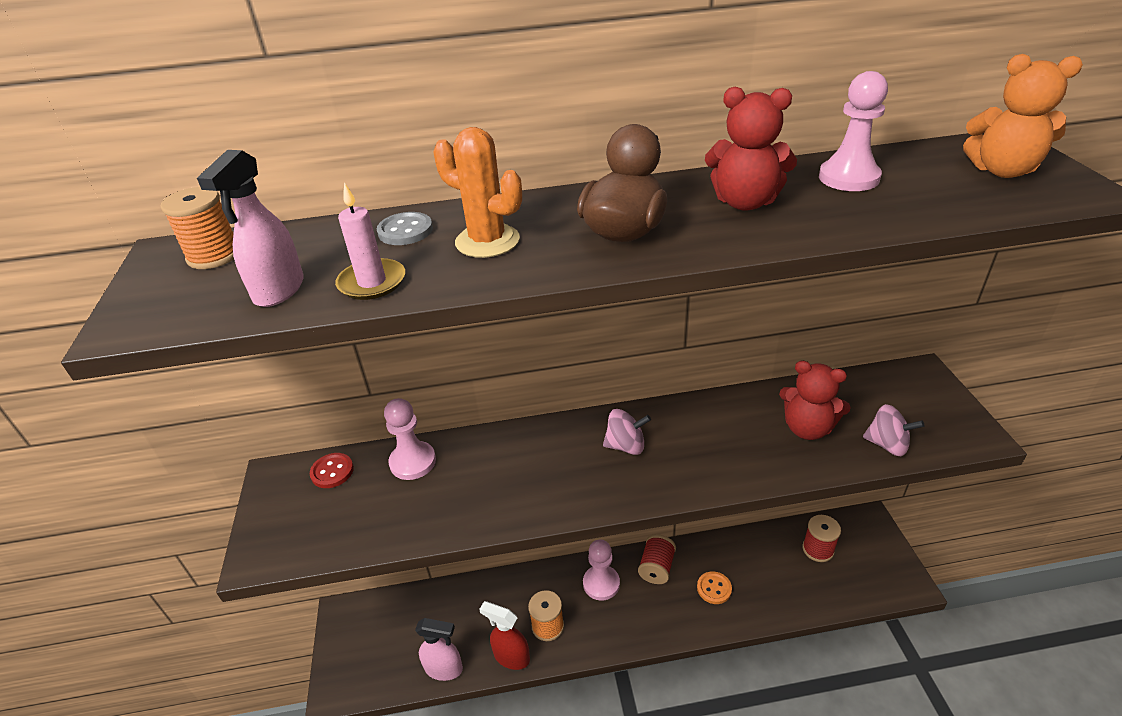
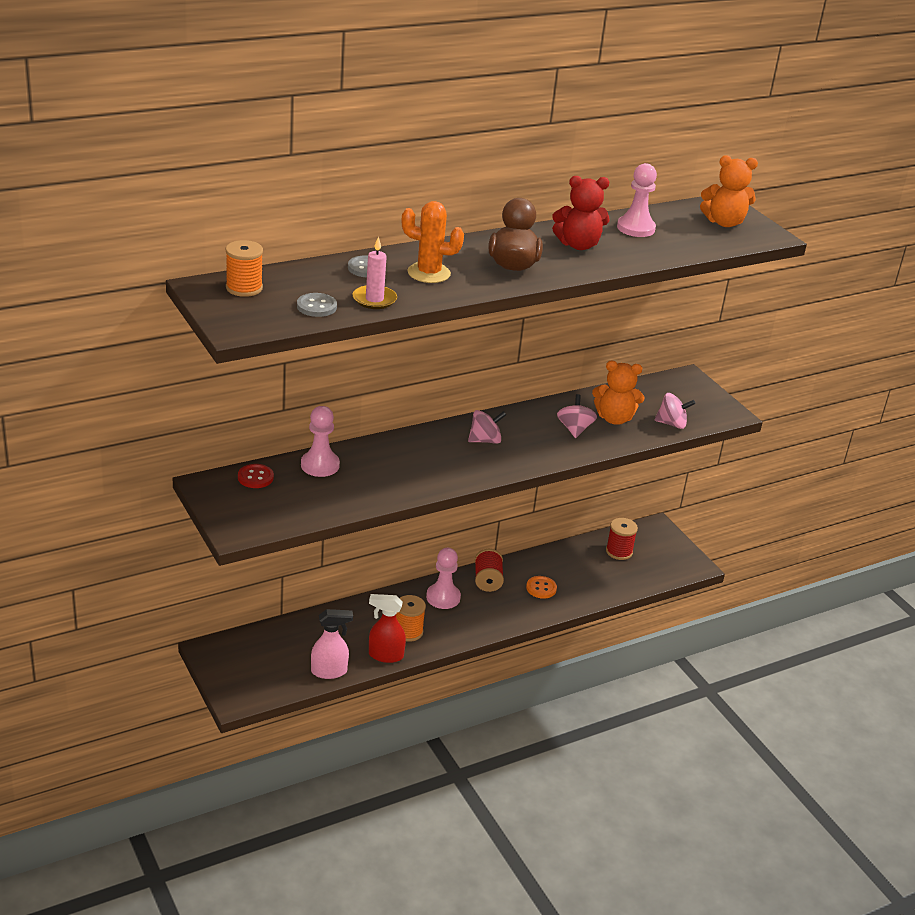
camera: 25 degrees left, 5 degrees down
pink spray bottle [197,150,304,307] -> grey button [297,293,337,317]
red teddy bear [779,361,851,440] -> orange teddy bear [592,361,644,425]
none -> pink spinning top [557,394,597,438]

